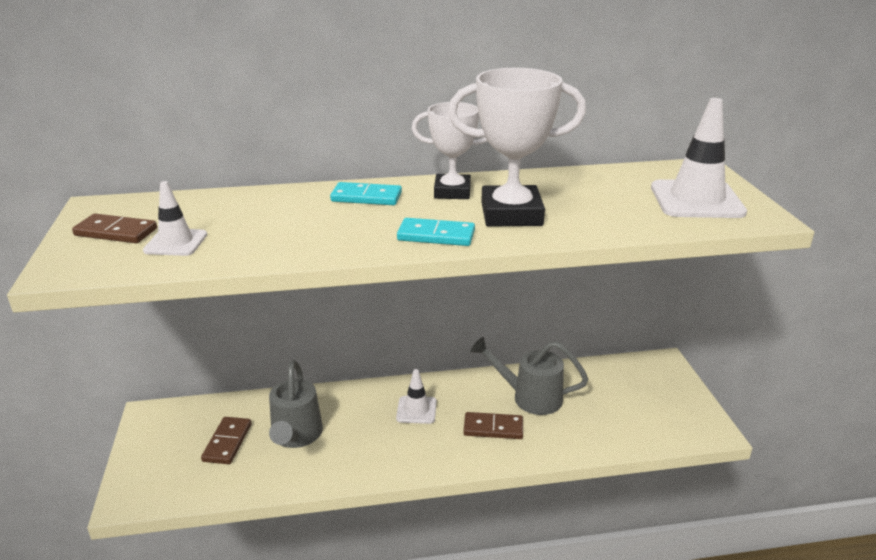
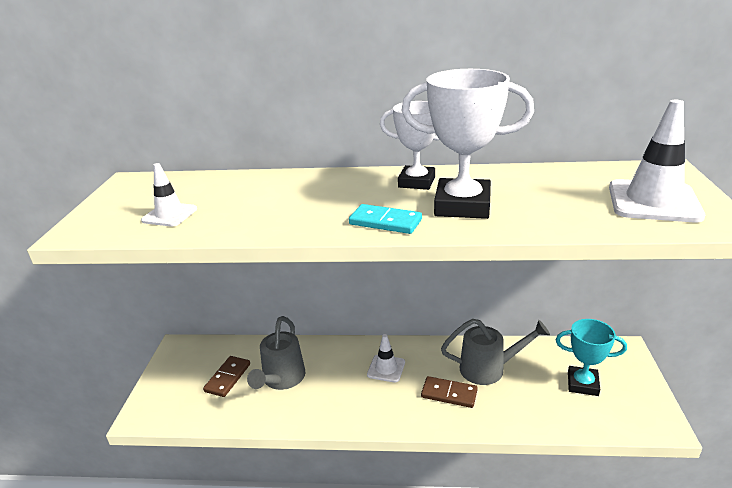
camera: 15 degrees right, 0 degrees up
brown domino [72,214,157,243] -> none
turquoise domino [330,182,402,205] -> none
grey watering can [471,337,588,415] -> grey watering can turned 150 degrees clockwise [441,319,550,385]
none -> turquoise trophy [556,319,627,396]

